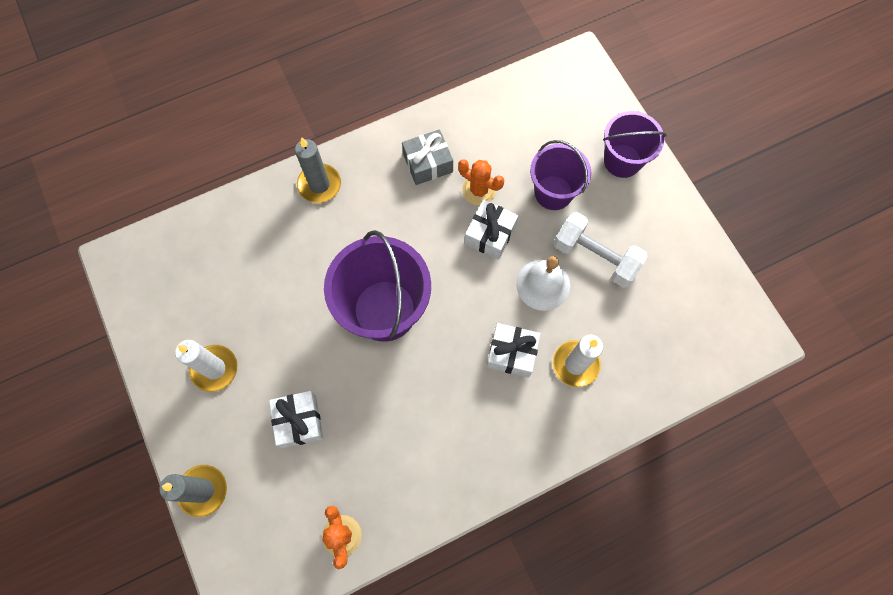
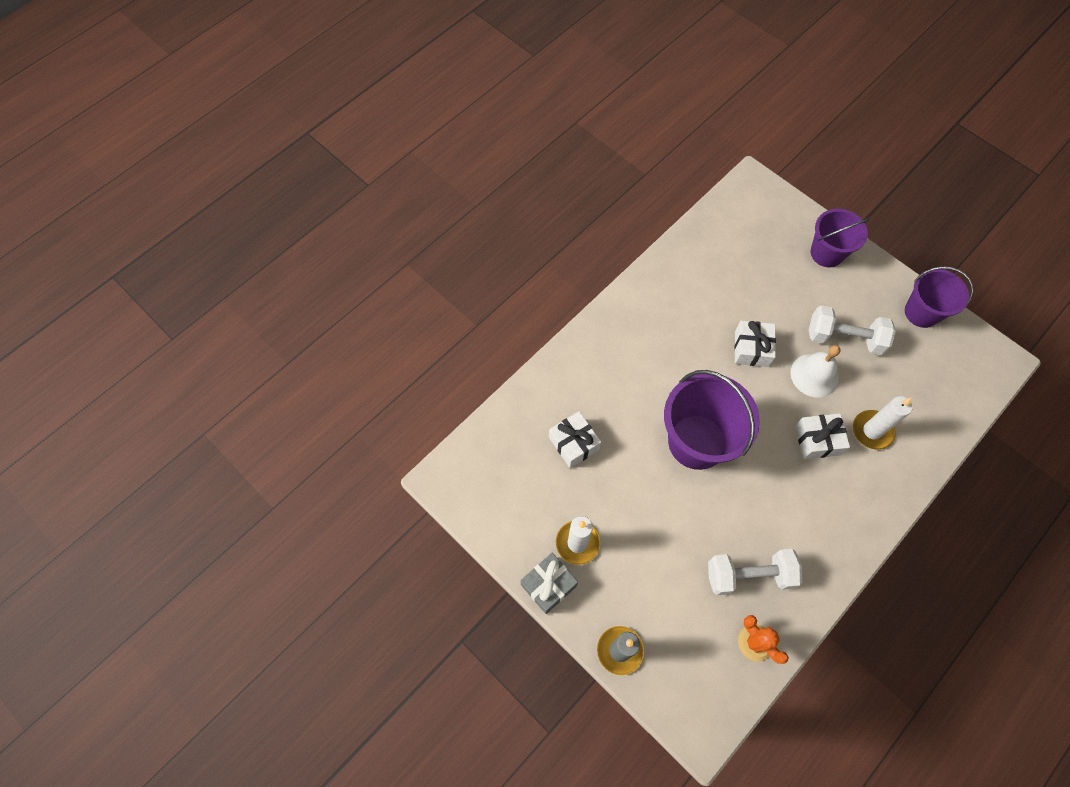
camera: 20 degrees left, 5 degrees down
white gift [269,391,323,448] -> white gift moved to [549,411,601,468]
grey candle [295,137,341,203] -> none
grey gift [402,129,453,185] -> grey gift moved to [520,553,578,614]
orange cactus [458,159,504,205] -> none
purple bucket [530,140,591,210] -> purple bucket moved to [905,266,973,328]
none -> white dumbbell [708,549,802,595]

